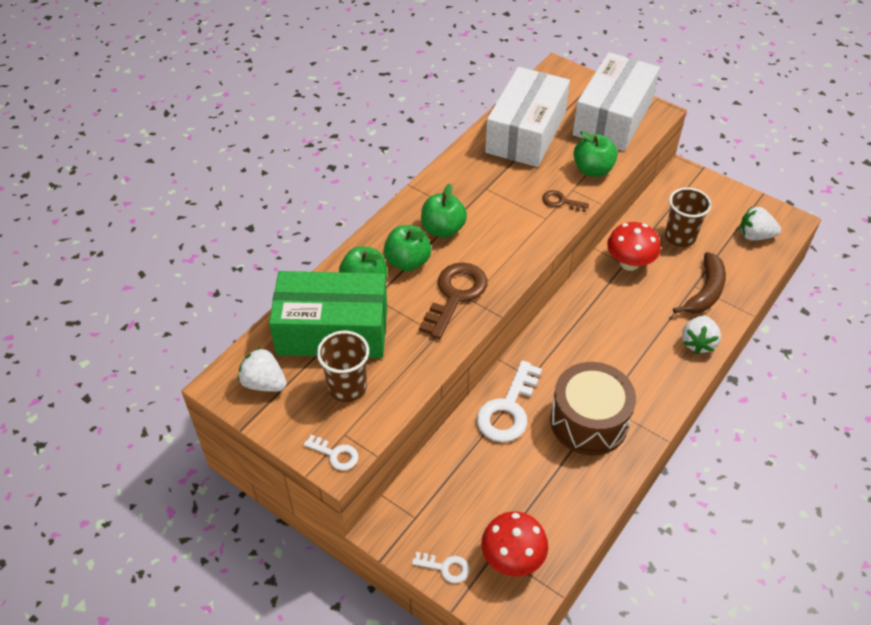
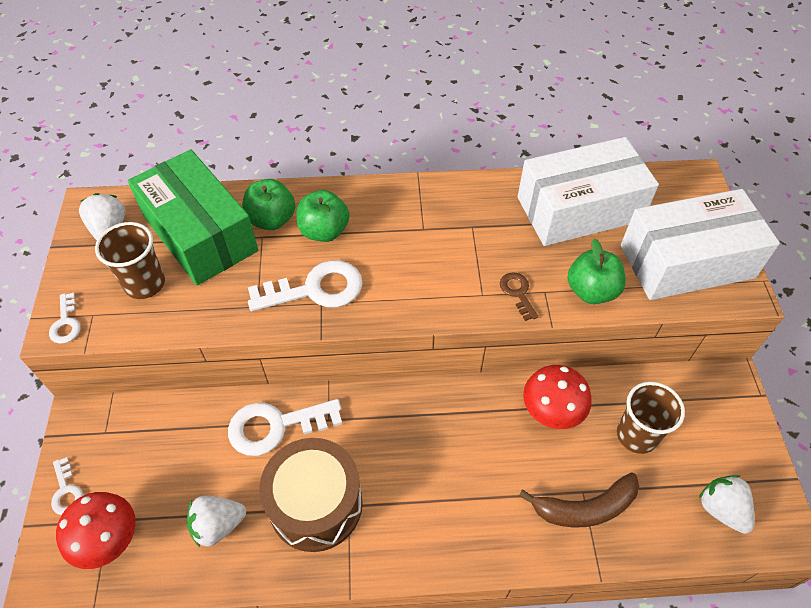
camera: 50 degrees right, 5 degrees up
brown key [419,263,487,339] -> white key [248,260,363,311]
green apple [421,183,467,238] -> none
white strawberry [682,316,721,354] -> white strawberry moved to [187,495,246,547]

